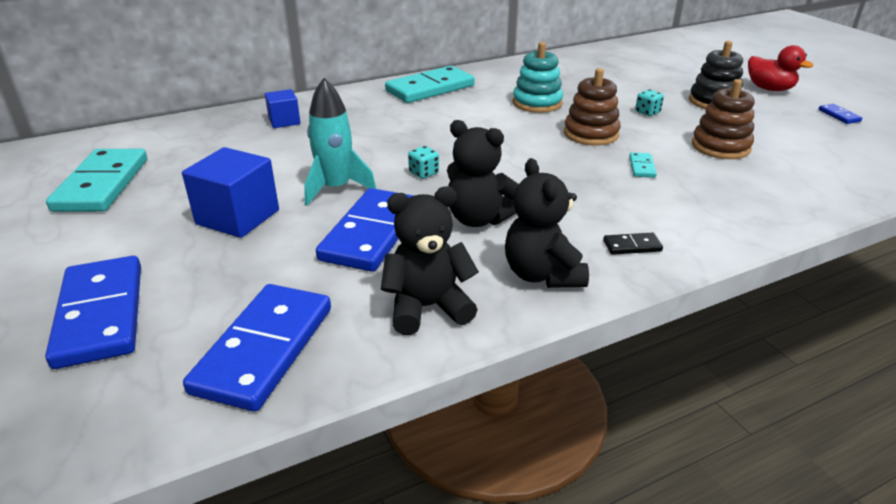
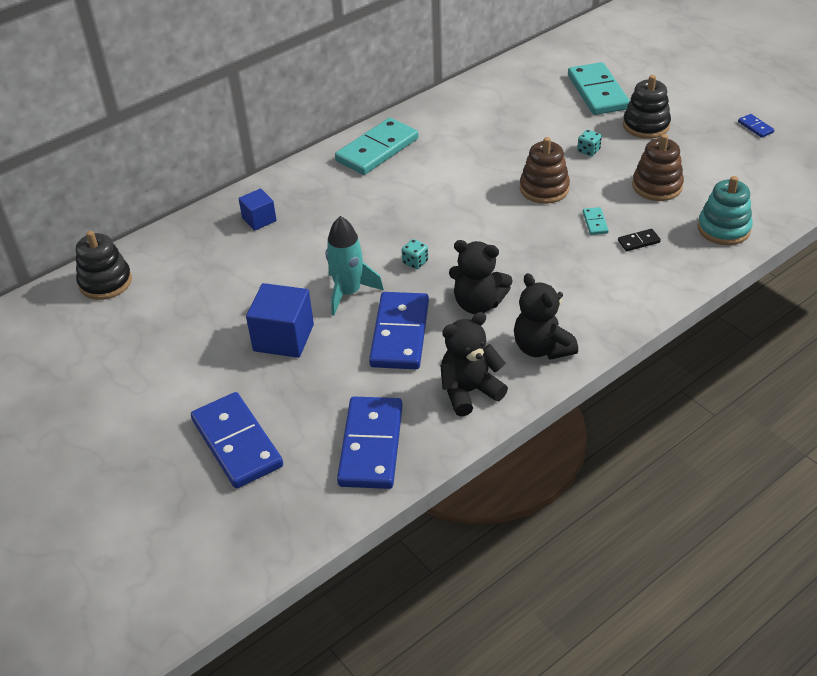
camera: 10 degrees left, 10 degrees up
turquoise domino [46,149,147,212] -> turquoise domino moved to [568,62,630,115]
turquoise stacking toy [513,42,563,113] -> turquoise stacking toy moved to [698,176,753,245]
black domino [603,232,663,255] -> black domino moved to [618,229,661,251]
red duck [748,45,813,91] -> none
none -> black stacking toy [76,231,132,300]

